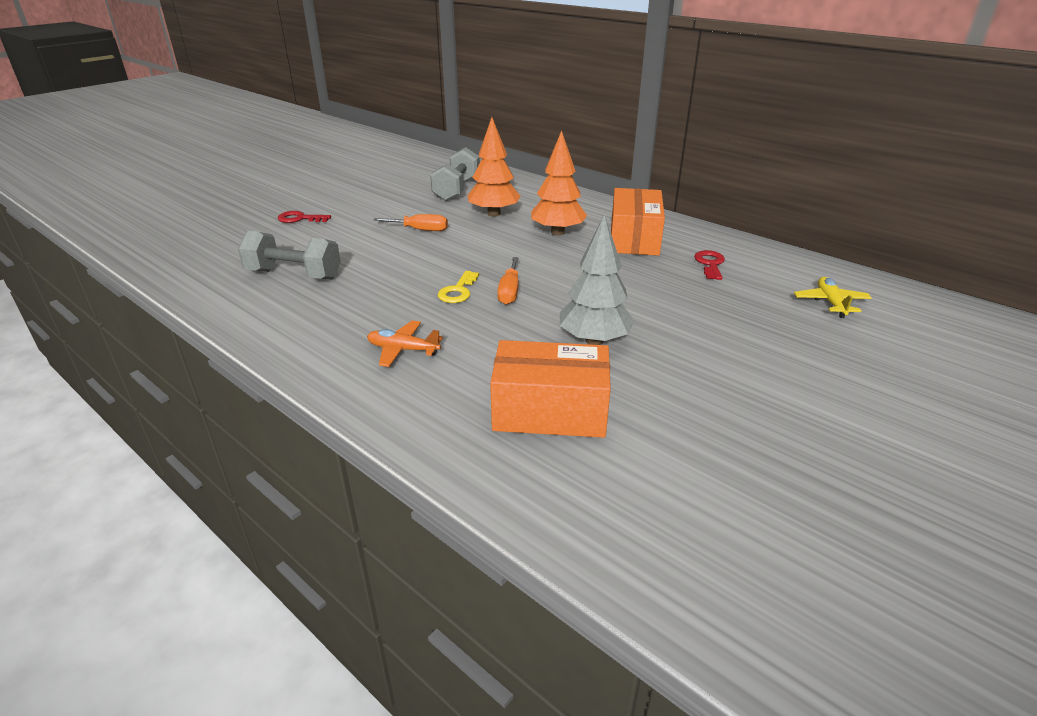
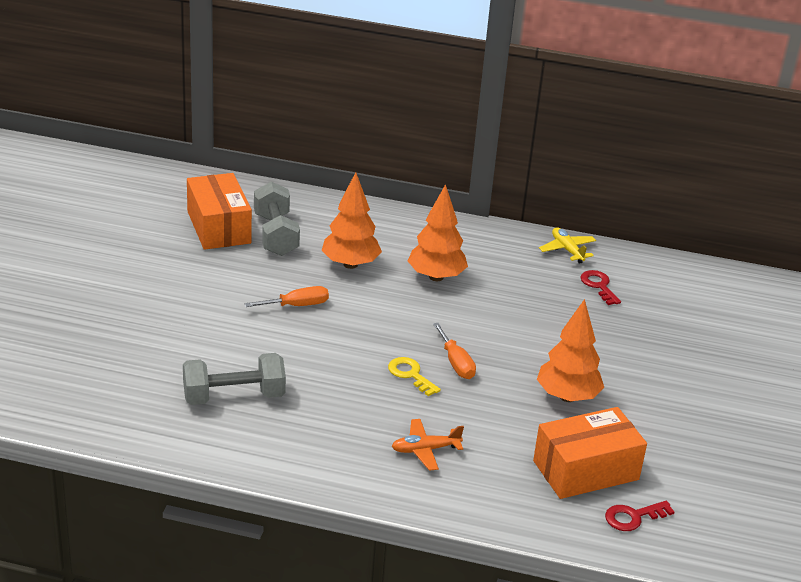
camera: 30 degrees left, 0 degrees up
red key [278,211,331,223] -> red key moved to [605,501,675,531]
yellow key [438,271,479,303] -> yellow key turned 150 degrees clockwise [388,357,441,396]
grey tree [560,214,635,345] -> orange tree [537,299,604,402]
orange box [611,188,665,256] -> orange box moved to [187,173,252,250]
yellow plane [794,277,872,318] -> yellow plane moved to [539,227,596,264]

